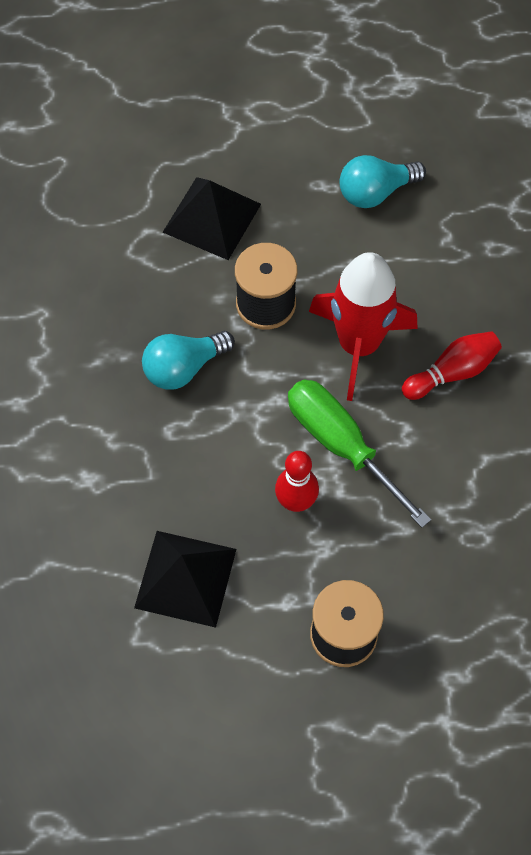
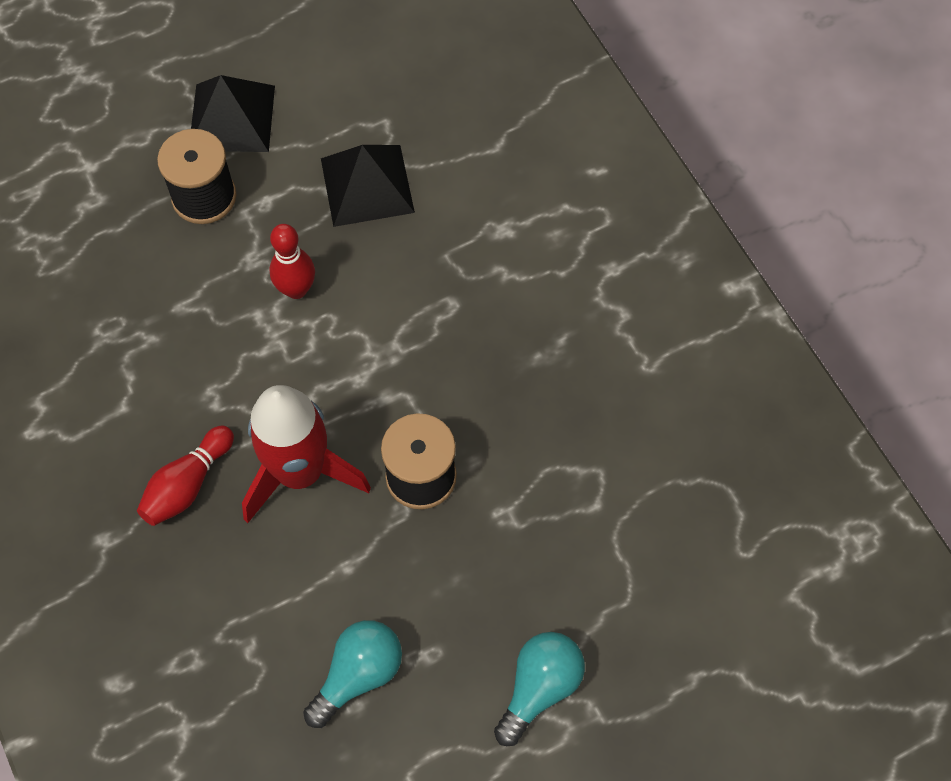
camera: 155 degrees right, 0 degrees up
turquoise light bulb [142,331,235,390] -> turquoise light bulb moved to [494,632,585,746]
black pyramid [163,177,261,260] -> black pyramid moved to [191,75,275,152]
green screwdriver [288,380,431,528] -> none

